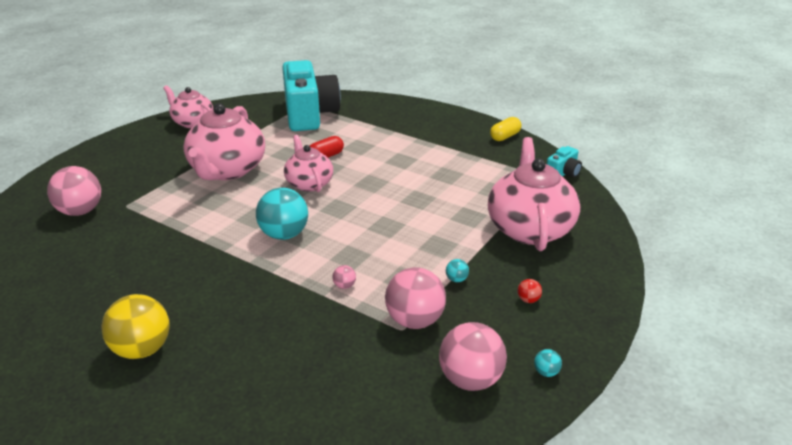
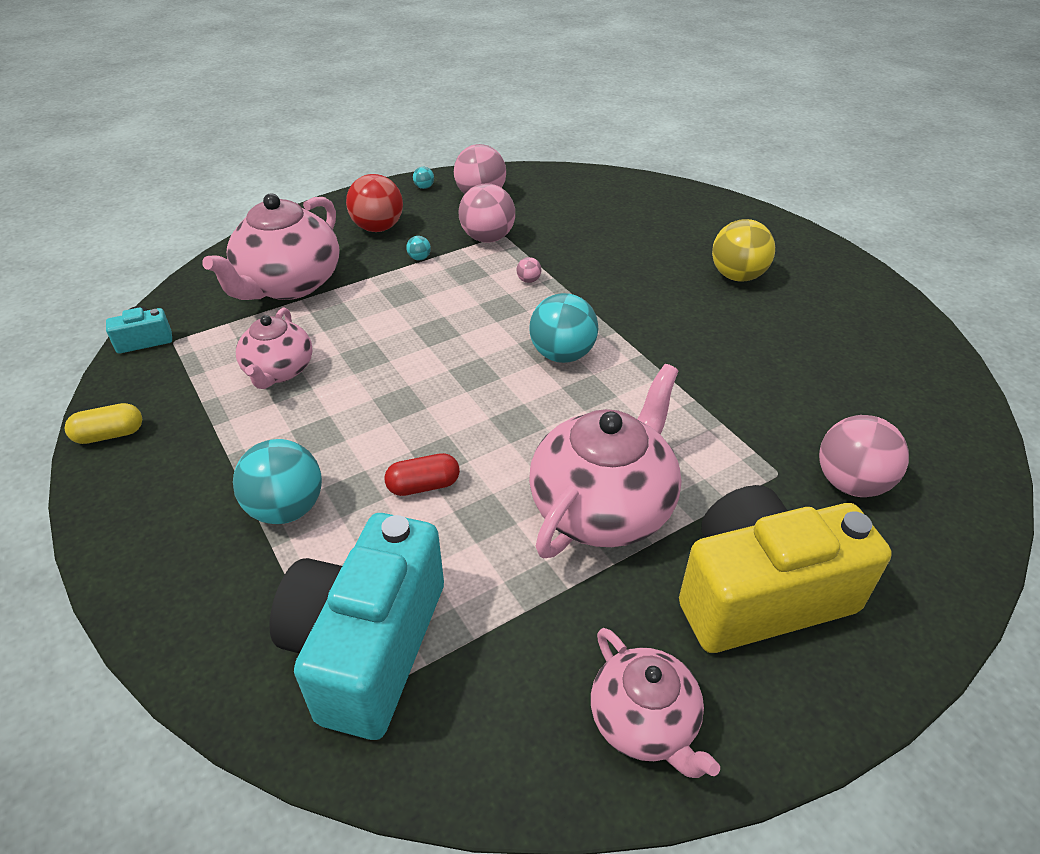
camera: 155 degrees left, 10 degrees up
pink teapot [284,135,333,192] -> pink teapot moved to [236,308,313,389]
red ball [518,279,542,303] -> red ball [346,174,403,232], size x2.40
none -> turquoise ball [233,439,322,524]
none -> yellow camera [679,485,892,653]

